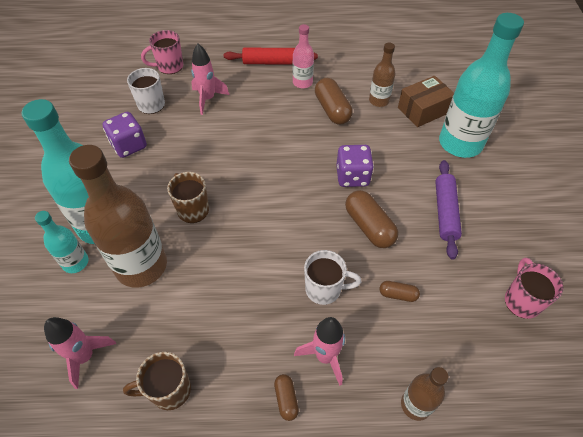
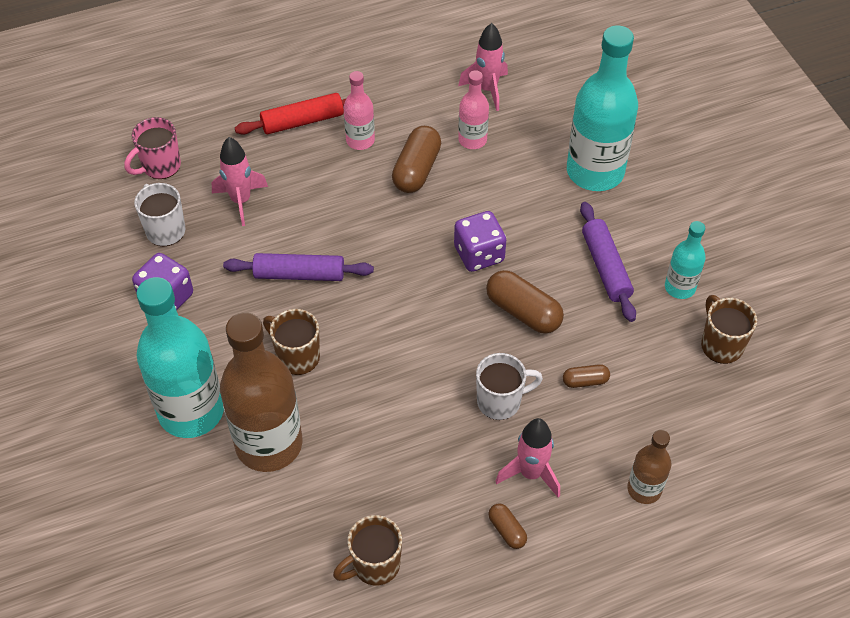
camera: 20 degrees left, 0 degrees up
turquoise bottle [35,211,88,273] -> turquoise bottle moved to [665,221,706,299]
pink rocket [44,317,116,389] -> pink rocket moved to [458,23,508,111]
brown capsule [315,78,353,125] -> brown capsule turned 60 degrees clockwise [392,126,441,193]
brown bottle [369,43,396,107] -> pink bottle [458,70,489,149]
brown box [398,76,454,127] -> none
pink mug [505,258,563,319] -> brown mug [701,295,757,364]
none -> purple rolling pin [223,253,374,281]

